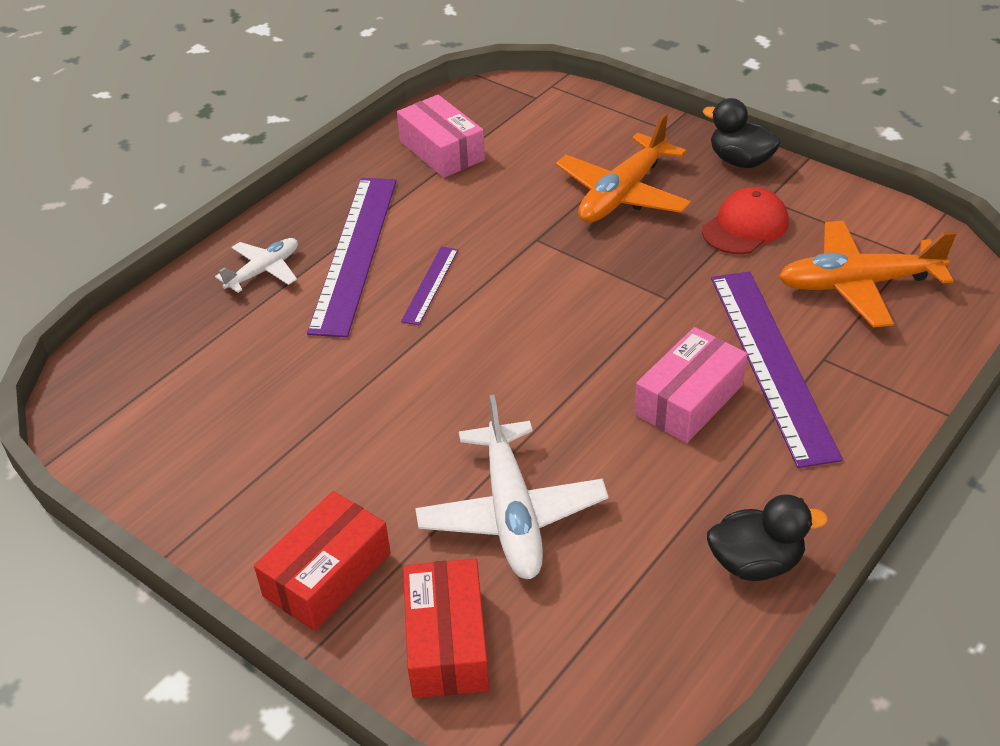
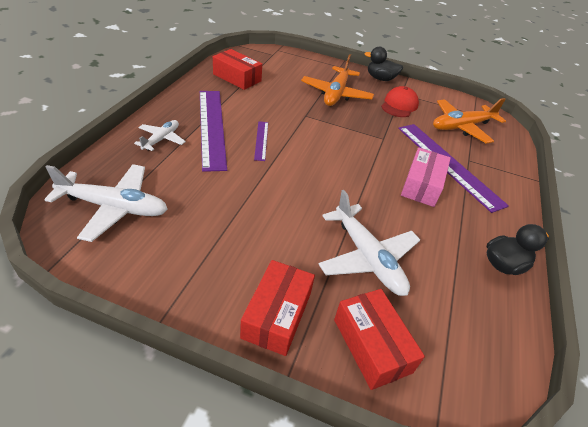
camera: 25 degrees left, 0 degrees up
pink box [397,95,485,178] -> red box [213,49,262,90]
none -> white plane [44,164,168,242]

